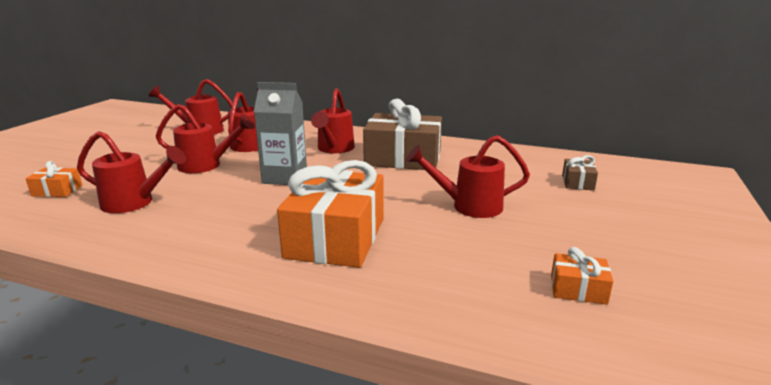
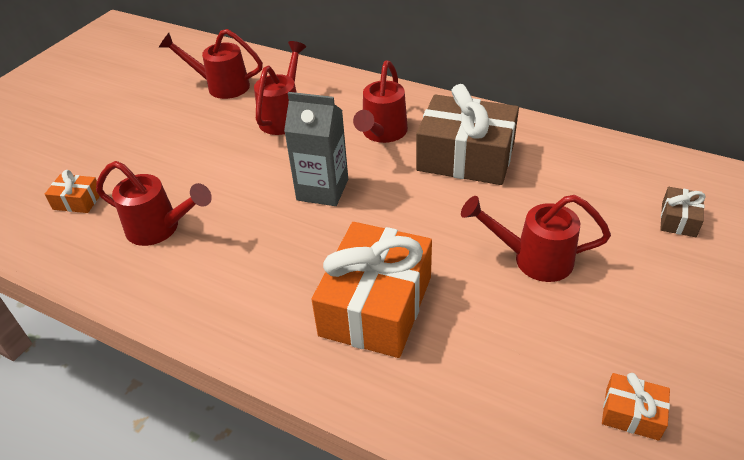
camera: 10 degrees right, 20 degrees up
red watering can [156,104,255,173] -> none

